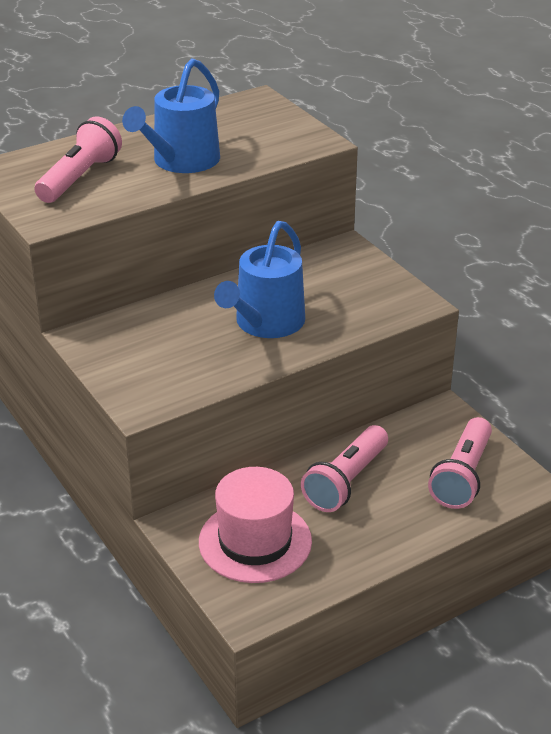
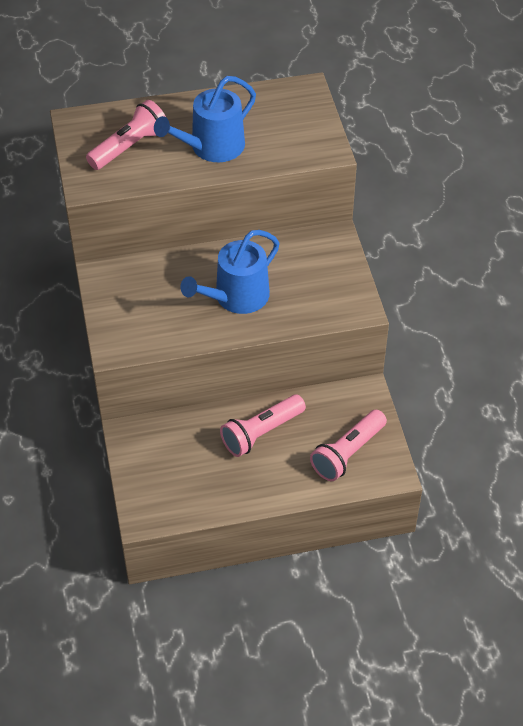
camera: 20 degrees right, 15 degrees up
pink hat [199,467,312,583] -> none

